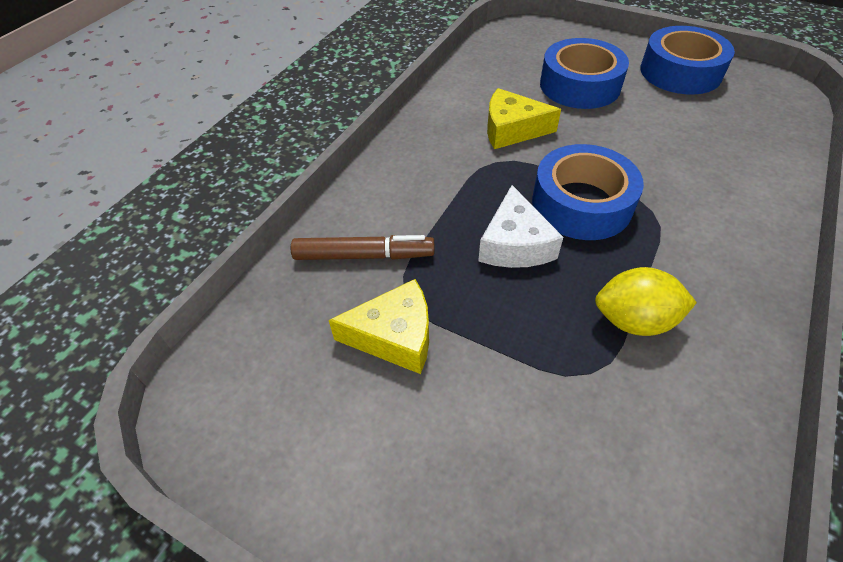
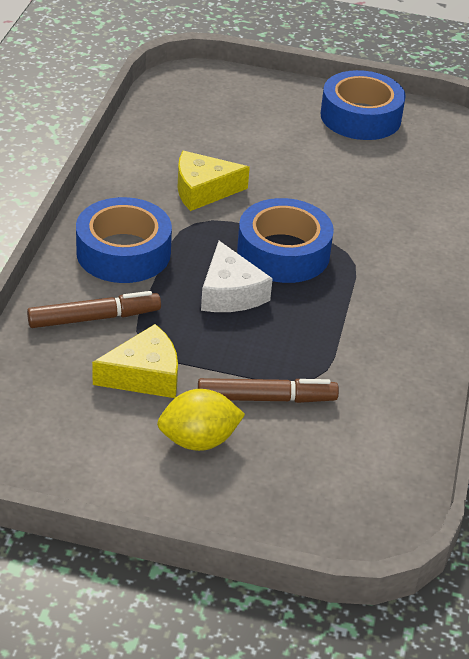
camera: 20 degrees left, 10 degrees down
blue tape [540,38,629,109] -> blue tape moved to [76,197,172,283]
yellow lemon [595,267,697,336] -> yellow lemon moved to [157,389,245,451]
none -> brown marker [198,378,339,403]

